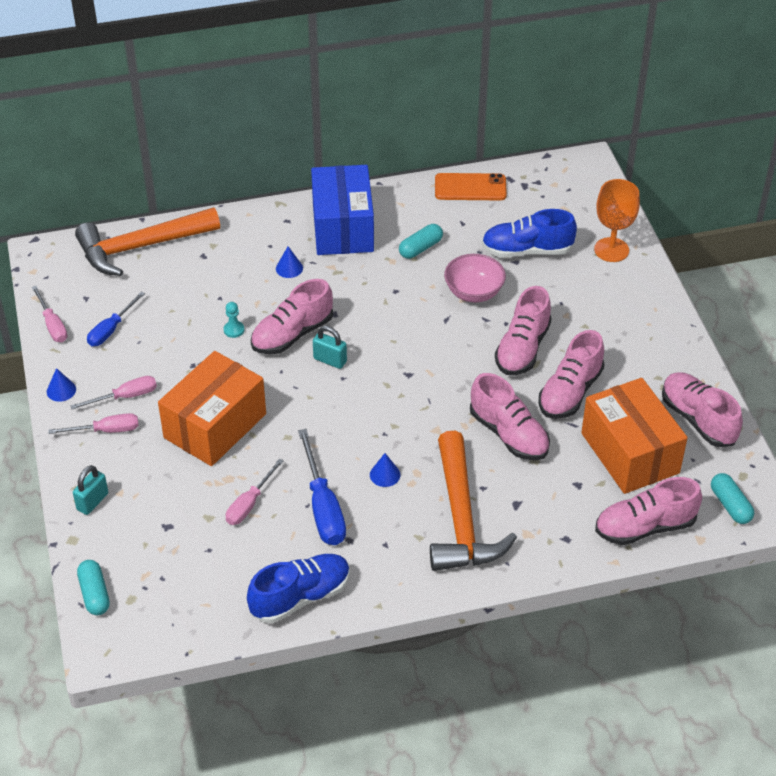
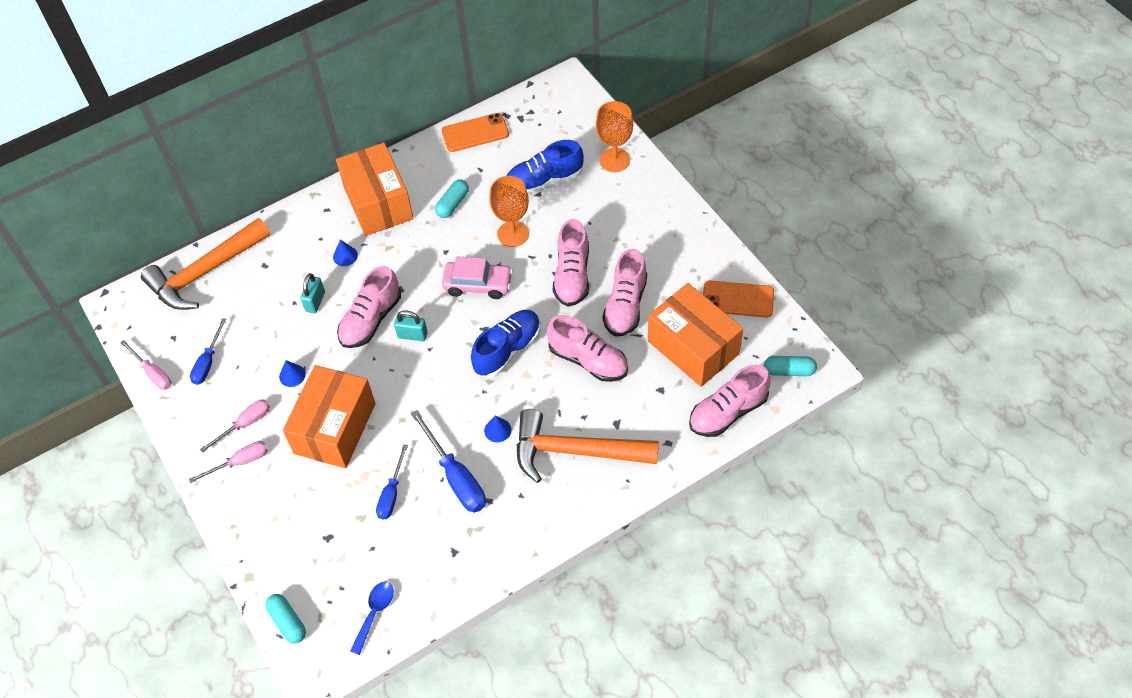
camera: 15 degrees left, 10 degrees up
blue cone [47,368,76,402] -> blue cone moved to [279,360,306,387]
turquoise padlock [73,465,108,515] -> turquoise padlock moved to [300,273,325,313]
turquoise pawn [224,302,244,338] -> none
pink screwdriver [226,458,284,525] -> blue screwdriver [376,444,408,519]
blue shoe [247,554,350,623] -> blue shoe moved to [471,310,540,378]
blue box [311,165,374,255] -> orange box [336,142,414,236]
orange hammer [430,431,517,571] -> orange hammer turned 120 degrees clockwise [517,409,659,483]
pink bowl [444,254,506,302] -> orange goblet [489,176,529,247]
pink shoe [662,372,743,447] -> orange phone [703,281,774,318]
turquoise capsule [711,473,754,524] -> turquoise capsule turned 45 degrees counterclockwise [764,356,817,376]
none -> blue spoon [350,581,394,655]
none -> pink car [442,256,513,299]

